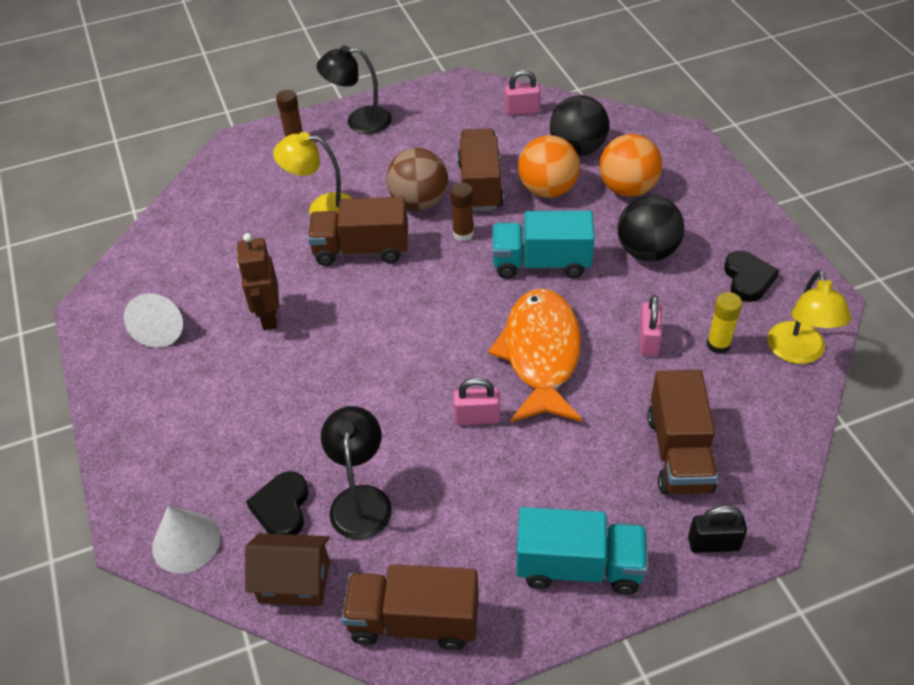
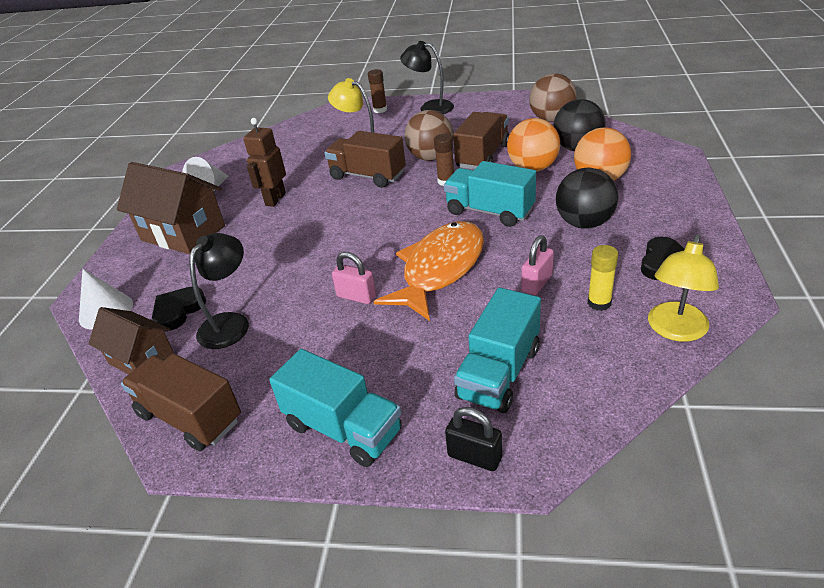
camera: 30 degrees right, 10 degrees down
pink padlock [505,70,541,116] -> brown ball [529,73,577,122]
brown truck [647,369,718,494] -> turquoise truck [454,288,541,413]
none -> brown house [117,162,225,254]

